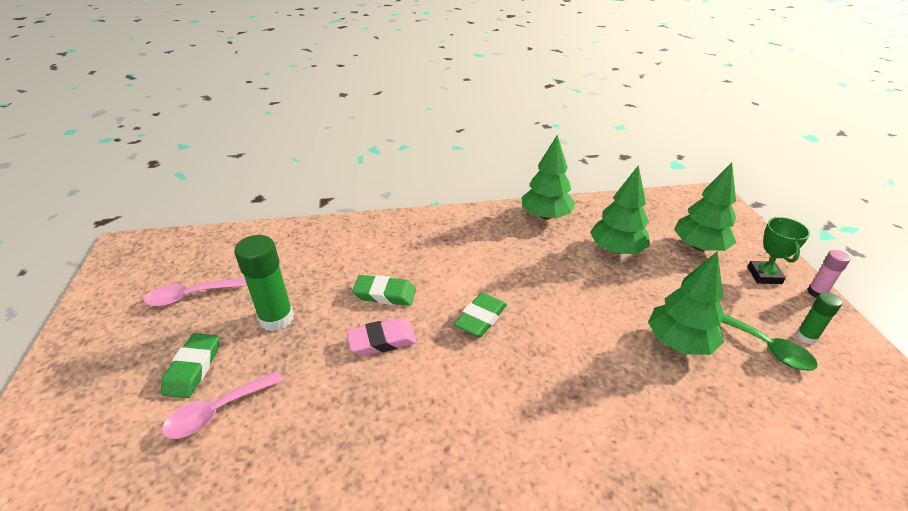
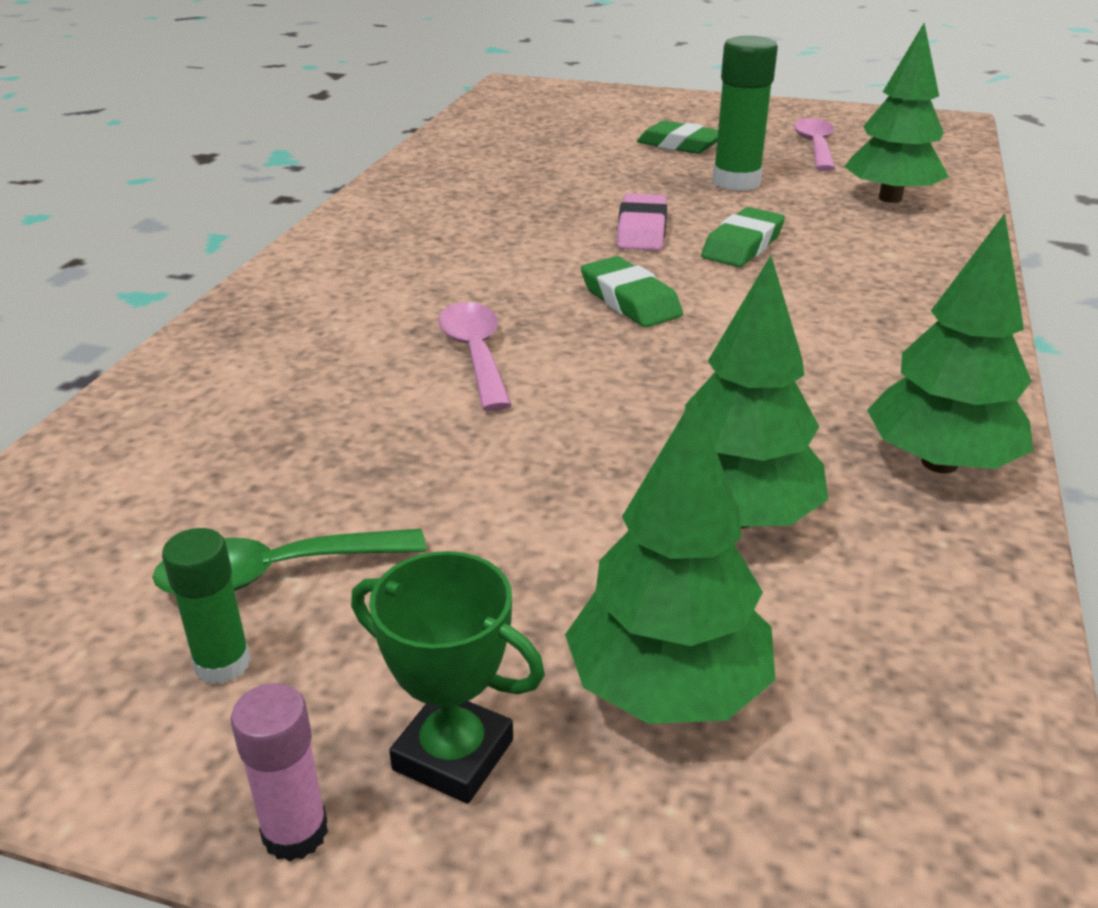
camera: 115 degrees right, 5 degrees down
pink spoon [162,371,283,439] -> pink spoon moved to [438,302,511,411]
green tree [648,251,724,355] -> green tree moved to [844,23,949,203]

